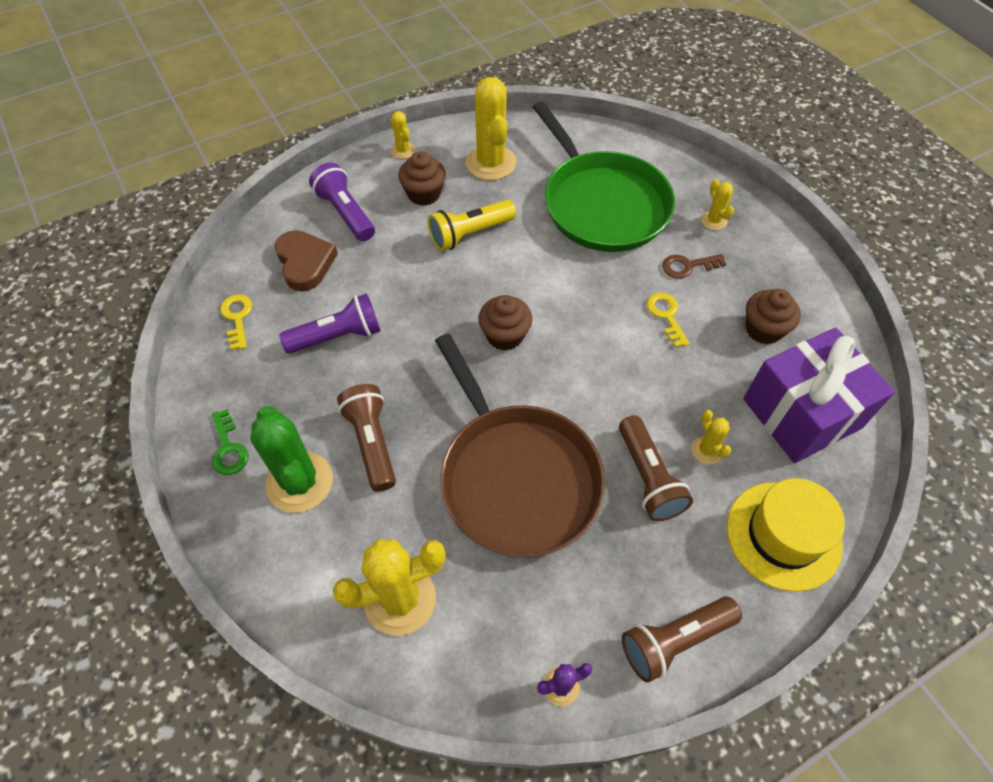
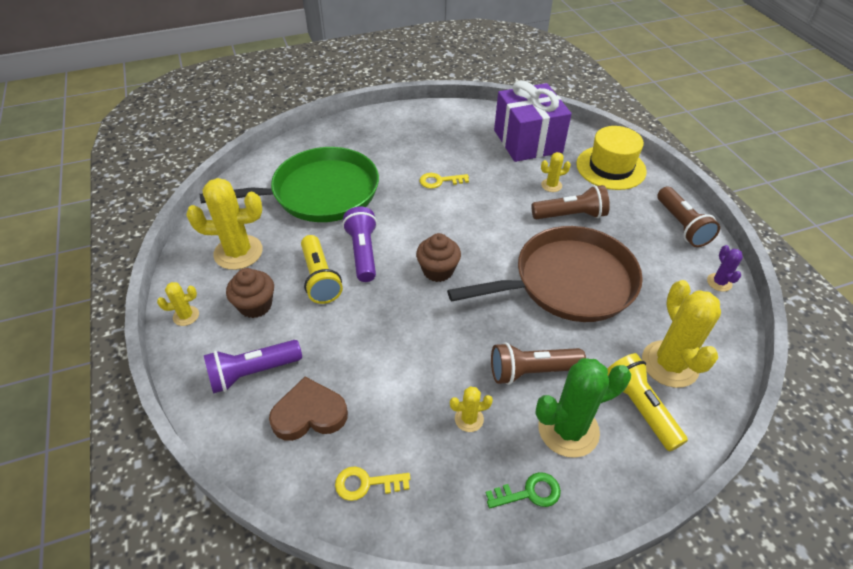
camera: 80 degrees left, 10 degrees down
purple flashlight [279,293,381,354] -> purple flashlight moved to [342,207,377,282]
brown key [662,254,726,279] -> none
yellow cactus [701,179,734,230] -> yellow cactus moved to [450,386,493,432]
brown cupcake [746,289,801,344] -> none
none -> yellow flashlight [608,353,688,451]

